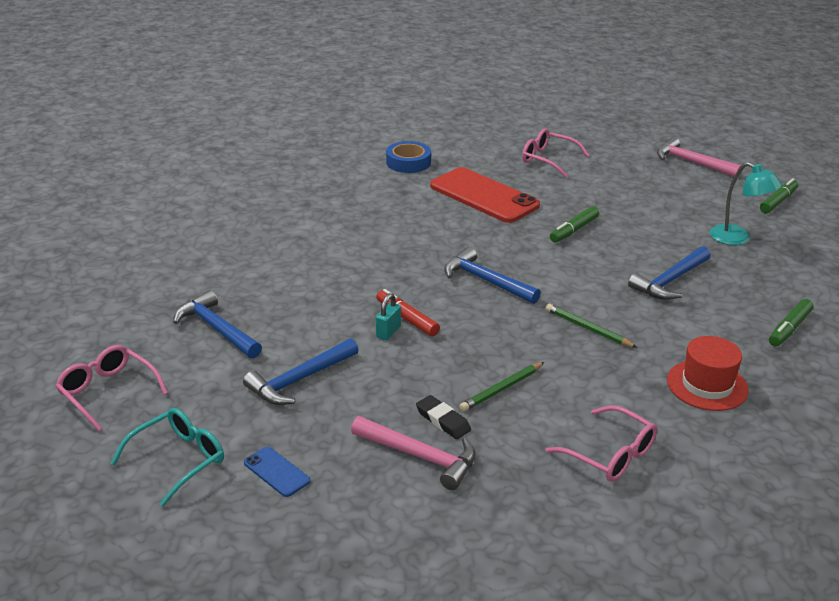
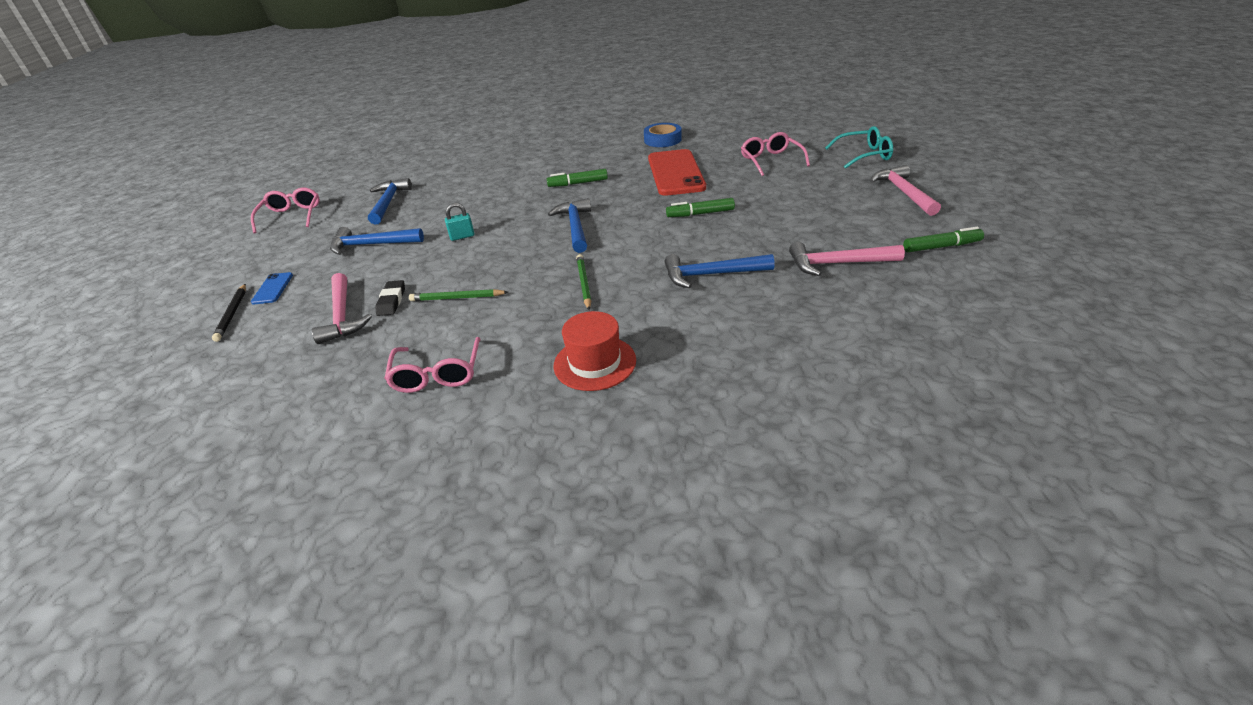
camera: 45 degrees right, 5 degrees up
turquoise glasses [111,408,224,507] -> turquoise glasses moved to [825,126,893,169]
red marker [376,289,440,336] -> none
turquoise lamp [710,162,782,245] -> pink hammer [789,242,905,276]
green marker [769,299,814,347] -> green marker moved to [547,169,608,187]
none -> black pencil [212,284,246,342]

